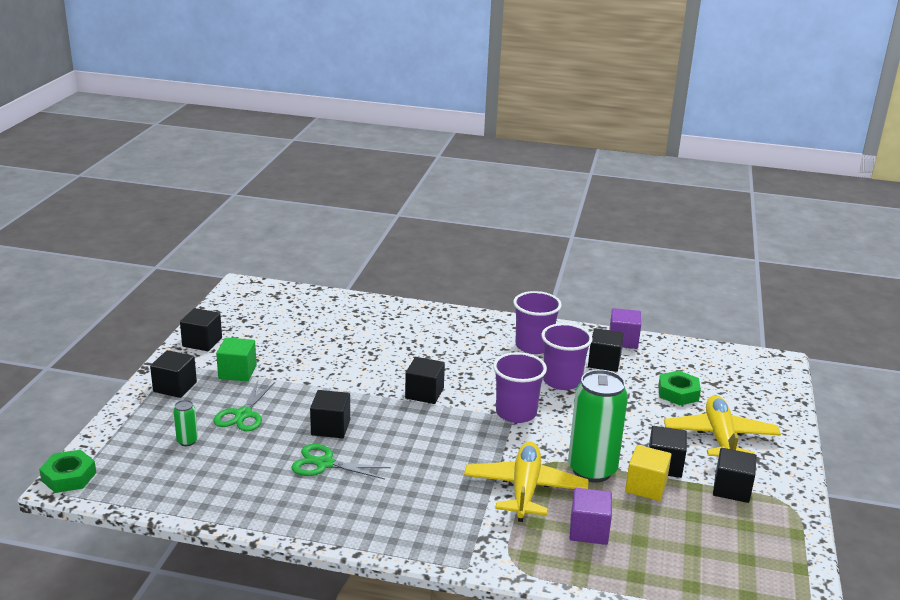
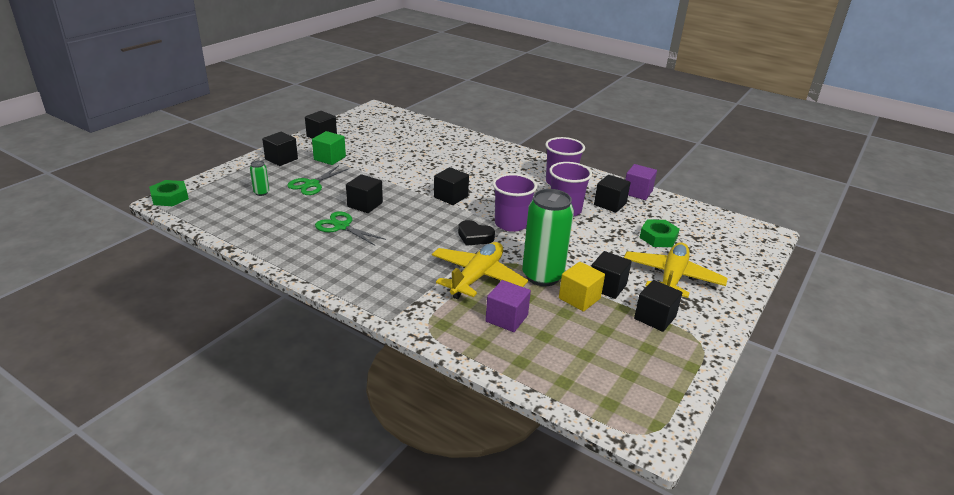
camera: 20 degrees right, 5 degrees up
none -> black heart [458,220,495,246]

